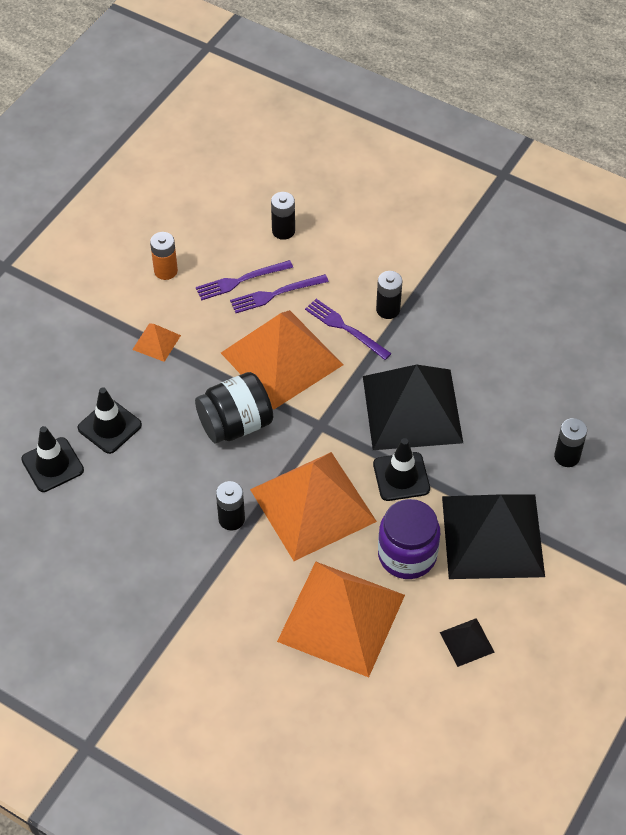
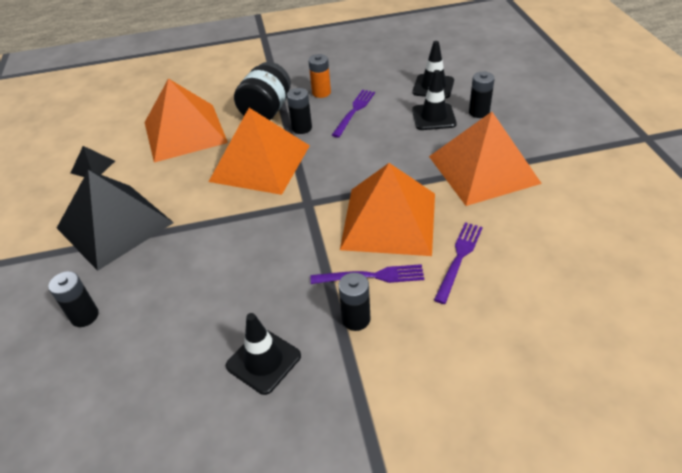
camera: 140 degrees right, 10 degrees down
orange pyramid [132,324,181,362] -> orange pyramid [429,112,542,206], size x2.41
orange battery [150,232,178,280] -> orange battery moved to [308,54,331,98]
black jar [195,372,273,444] -> black jar moved to [234,62,291,120]
purple fork [196,260,293,301] -> purple fork moved to [332,90,375,138]
black battery [271,192,295,240] -> black battery moved to [469,72,495,118]
black pyramid [363,364,463,450] -> none
black traffic cone [373,438,430,501] -> black traffic cone moved to [226,313,301,395]
purple jar [378,499,440,579] -> none

